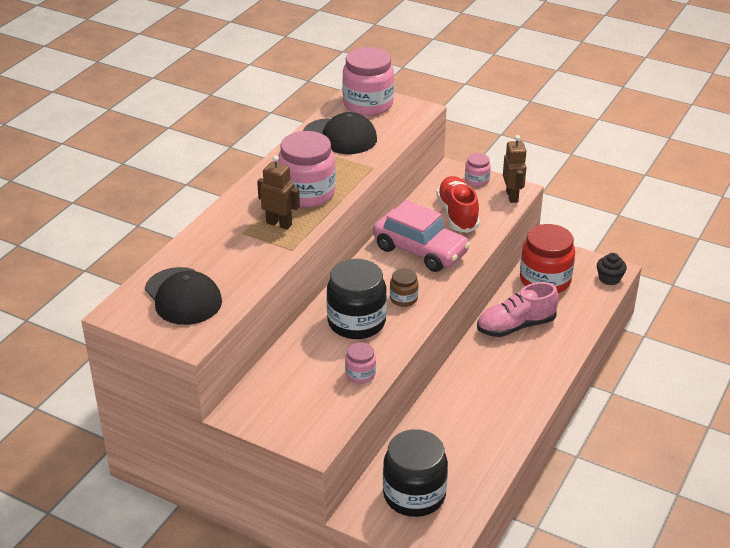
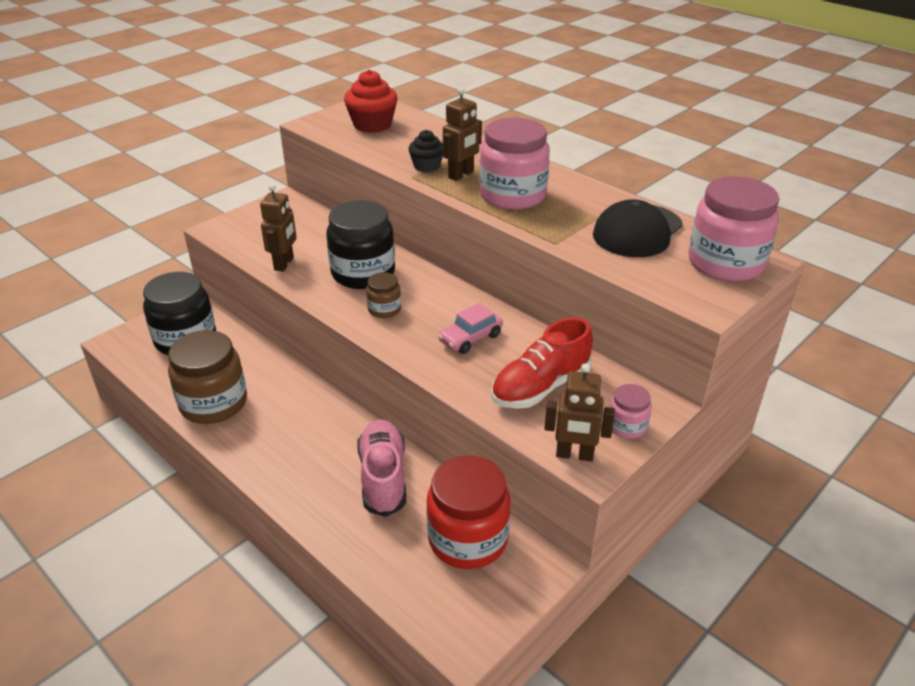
camera: 105 degrees right, 0 degrees up
black cap [145,267,222,325] -> red cupcake [344,70,398,133]
pink jar [345,342,376,384] -> brown robot [260,184,297,271]
pink car [373,200,471,272] -> pink car [438,303,503,354], size x0.53
red shoe [436,176,480,233] -> red shoe turned 135 degrees clockwise [491,317,593,409]
black cupcake [597,253,627,285] -> black cupcake moved to [408,130,443,172]
none -> brown jar [168,330,247,424]

